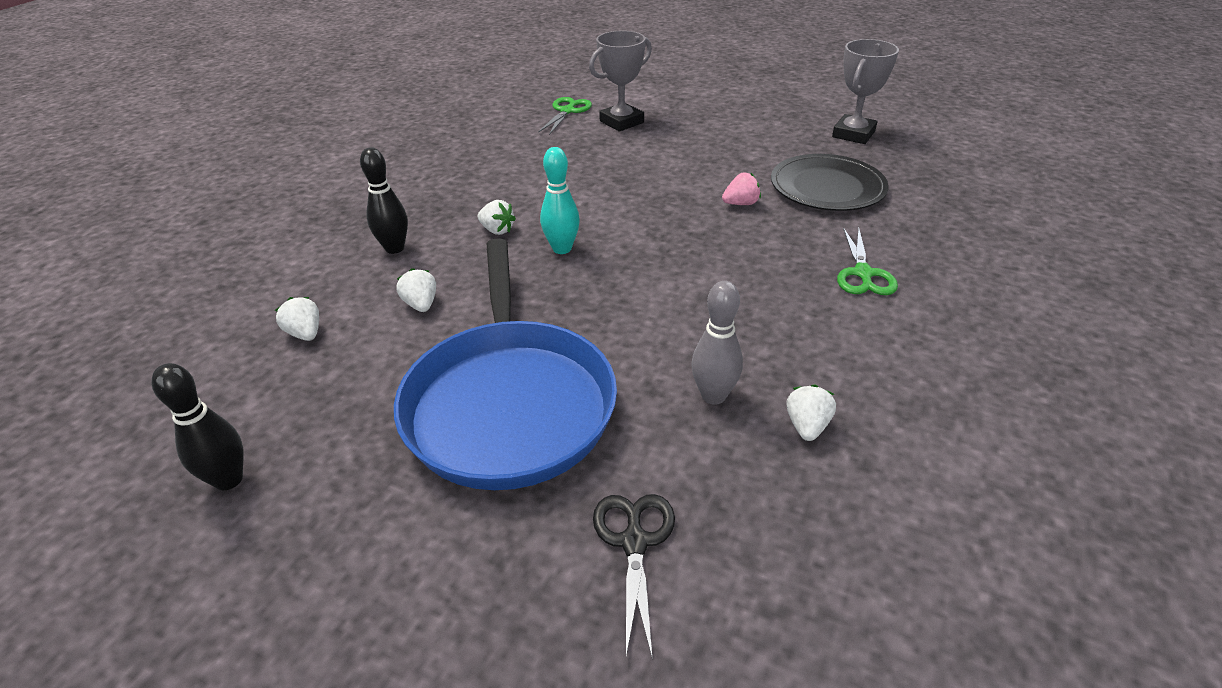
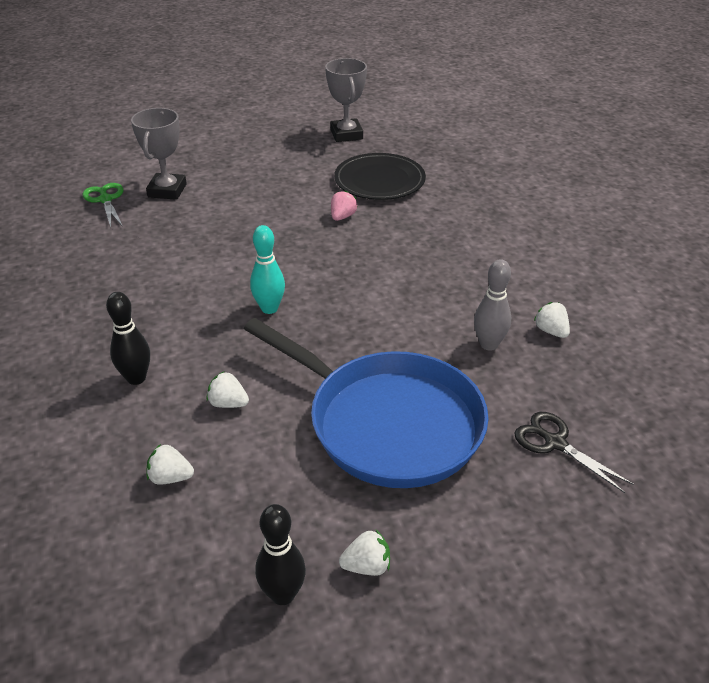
camera: 45 degrees left, 0 degrees up
white strawberry [478,200,516,235] -> white strawberry moved to [339,530,390,576]
green scissors [837,227,898,295] -> none

